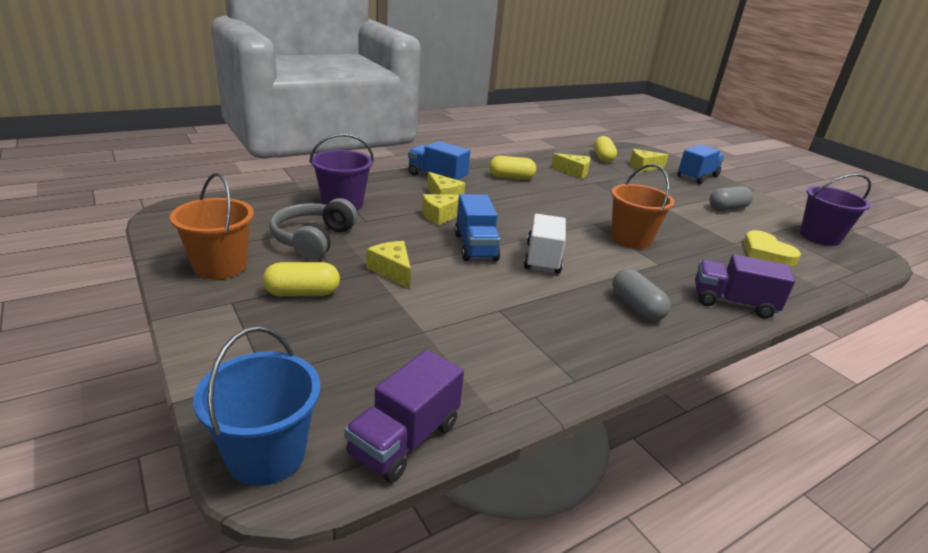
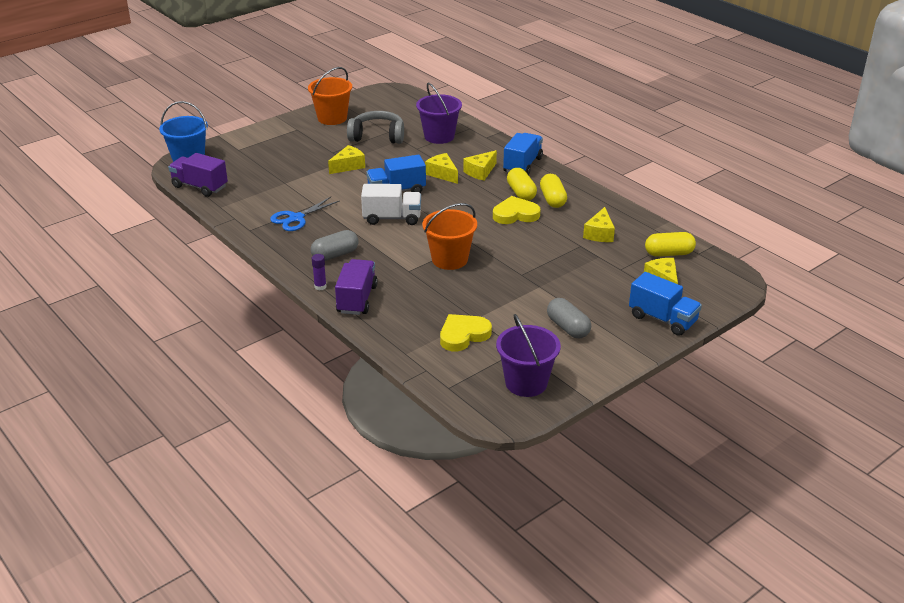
camera: 85 degrees right, 5 degrees up
yellow capsule [263,262,340,296] -> yellow capsule moved to [507,168,537,201]
none -> blue scissors [270,197,339,231]
none -> purple glue stick [312,254,327,290]
none -> yellow heart [493,196,540,224]

